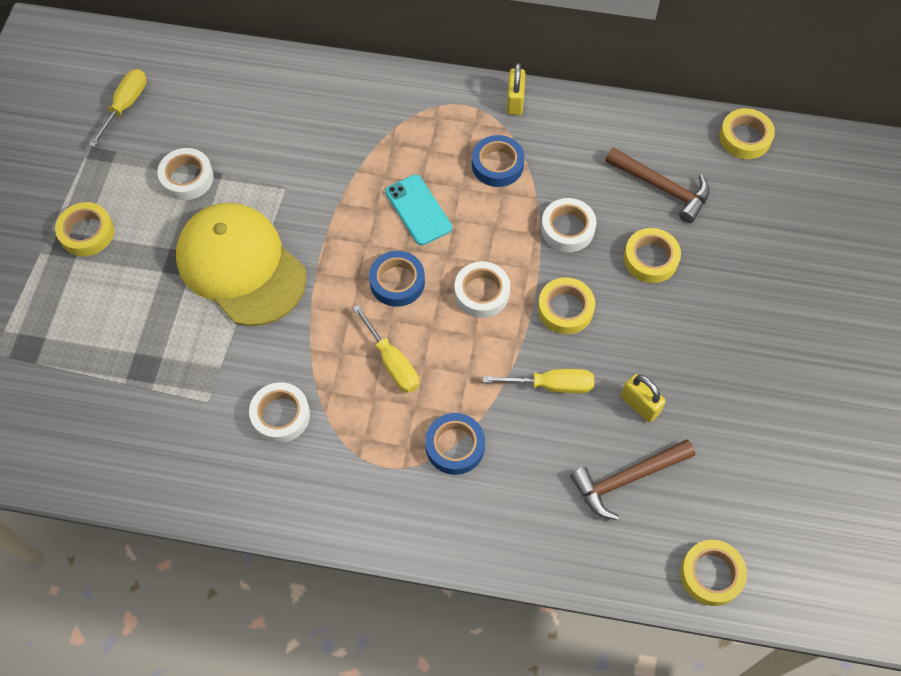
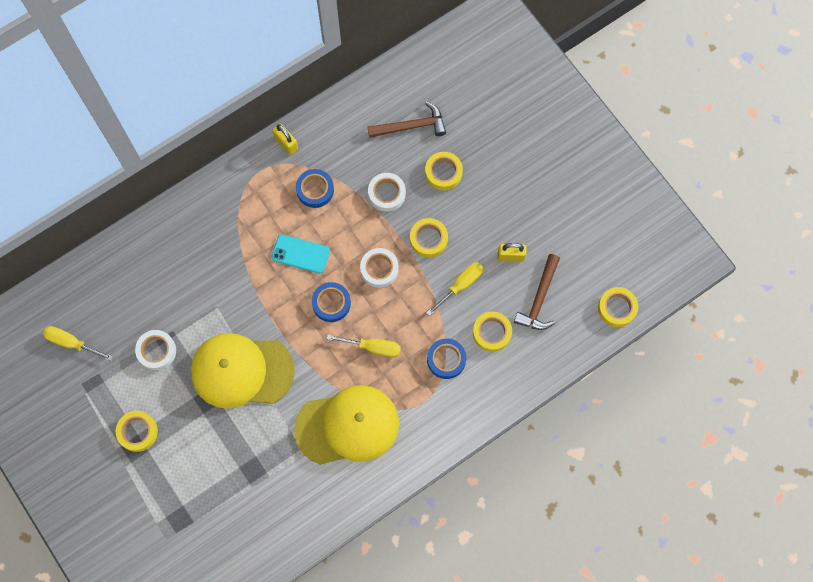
camera: 45 degrees left, 10 degrees up
yellow screwdriver [89,69,147,147] -> yellow screwdriver turned 45 degrees counterclockwise [43,326,113,361]
white tape [249,382,310,443] -> yellow cap [294,385,399,465]
yellow tape [719,108,775,159] -> yellow tape moved to [473,312,512,352]

